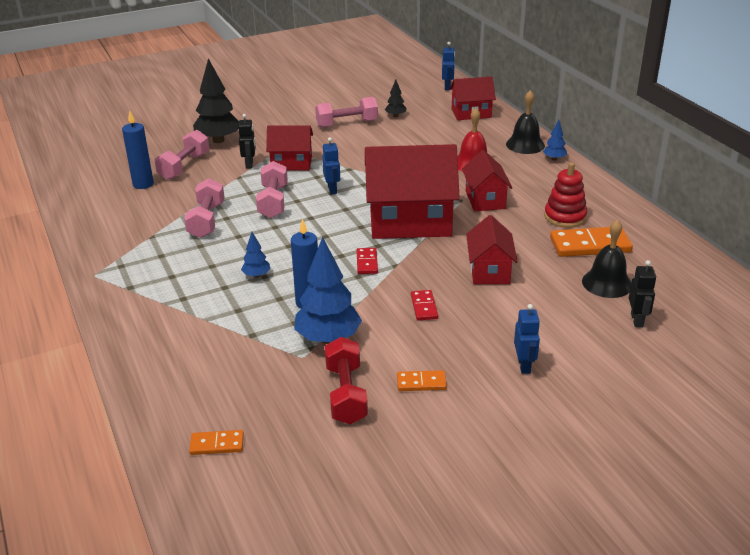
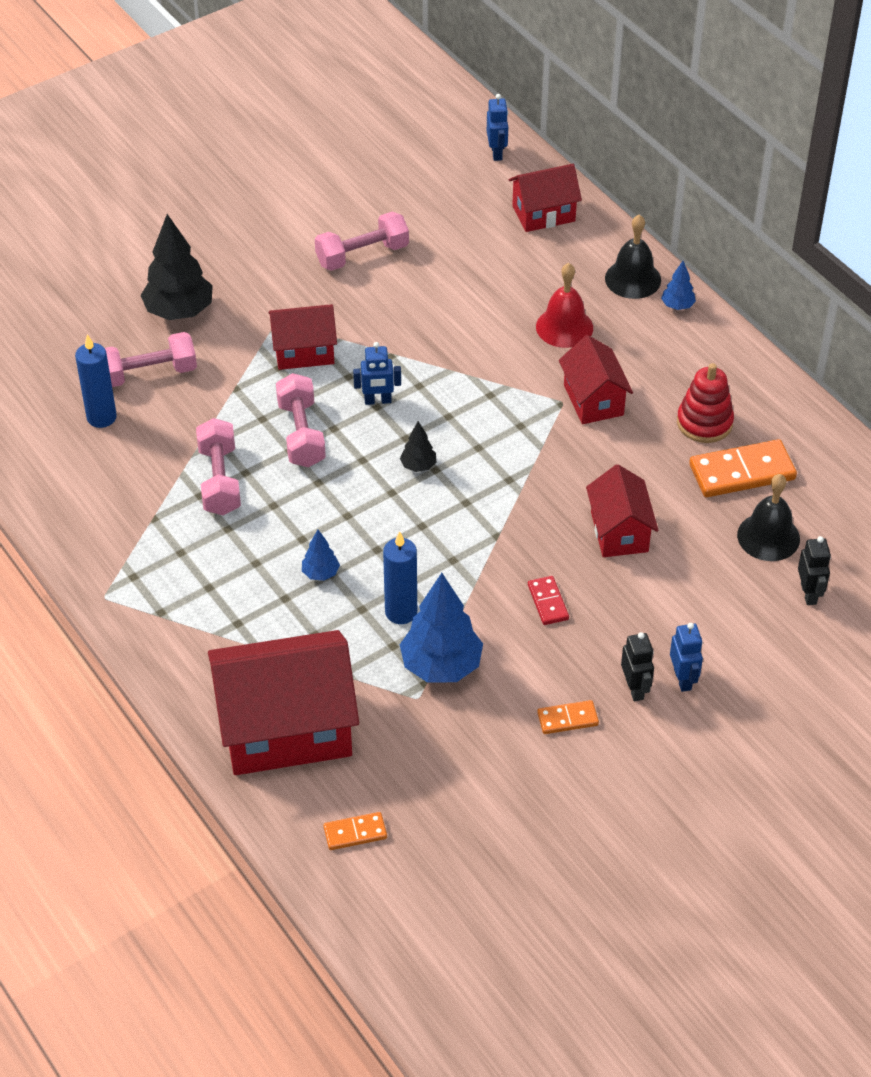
camera: 10 degrees left, 15 degrees up
pink dumbbell [155,130,209,180] -> pink dumbbell turned 60 degrees clockwise [105,332,197,387]
black robot [238,114,255,169] -> black robot moved to [621,632,654,701]
blue robot [322,137,340,194] -> blue robot turned 105 degrees clockwise [353,342,401,405]
red dumbbell [325,337,368,424] -> none
red domino [356,248,378,274] -> none
red house [365,144,460,239] -> red house moved to [208,630,359,775]
black tree [385,80,407,117] -> black tree moved to [400,421,436,472]

